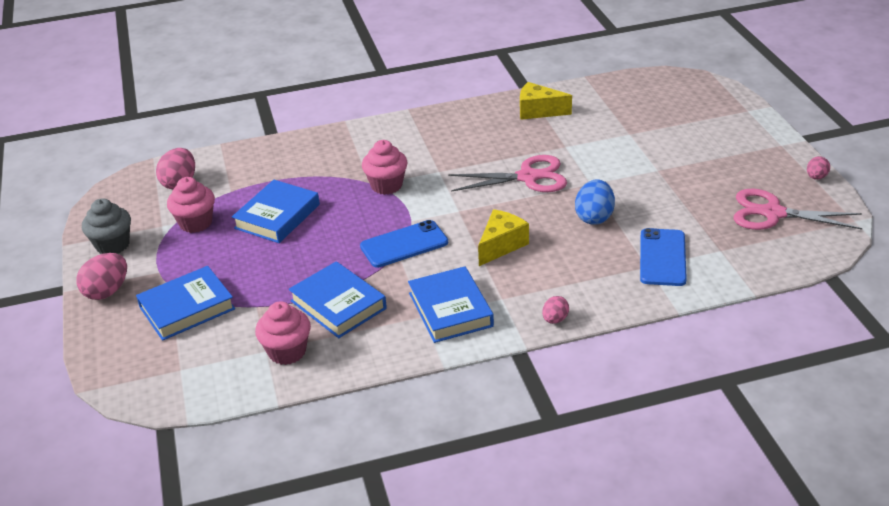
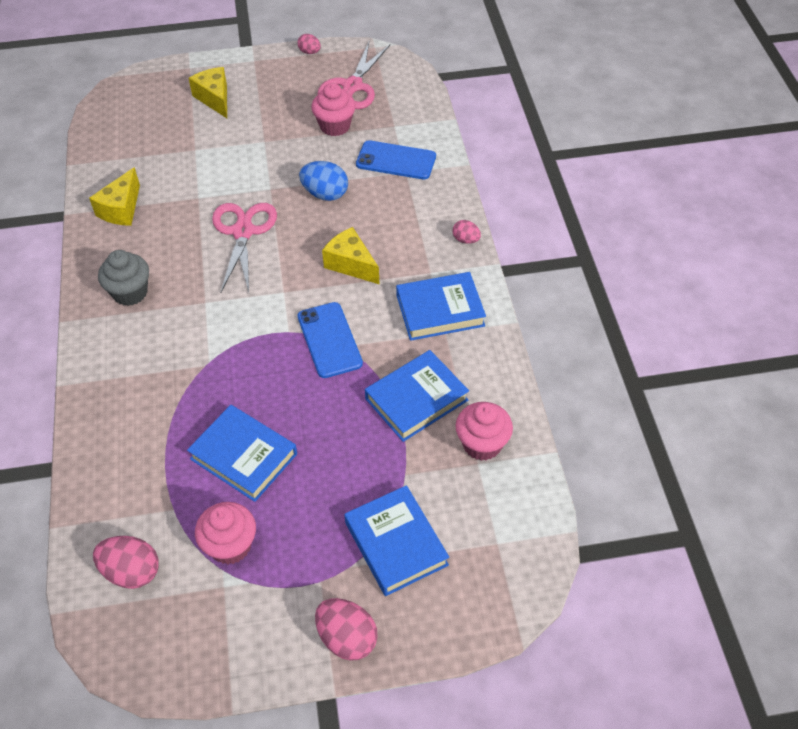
camera: 85 degrees left, 15 degrees up
grey cupcake [82,198,131,254] -> grey cupcake moved to [98,250,149,306]
pink cupcake [362,140,408,195] -> pink cupcake moved to [311,83,356,136]
none -> yellow cheese [189,67,227,118]

